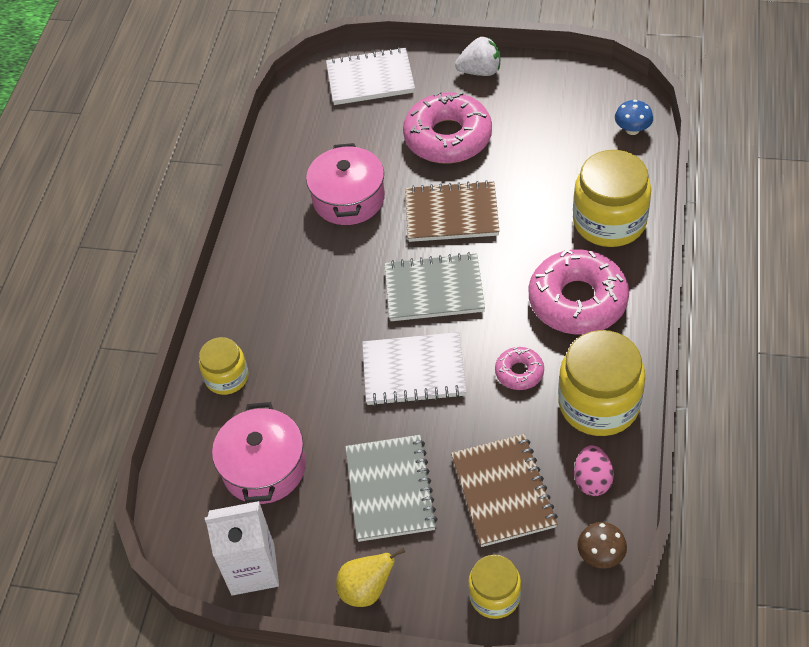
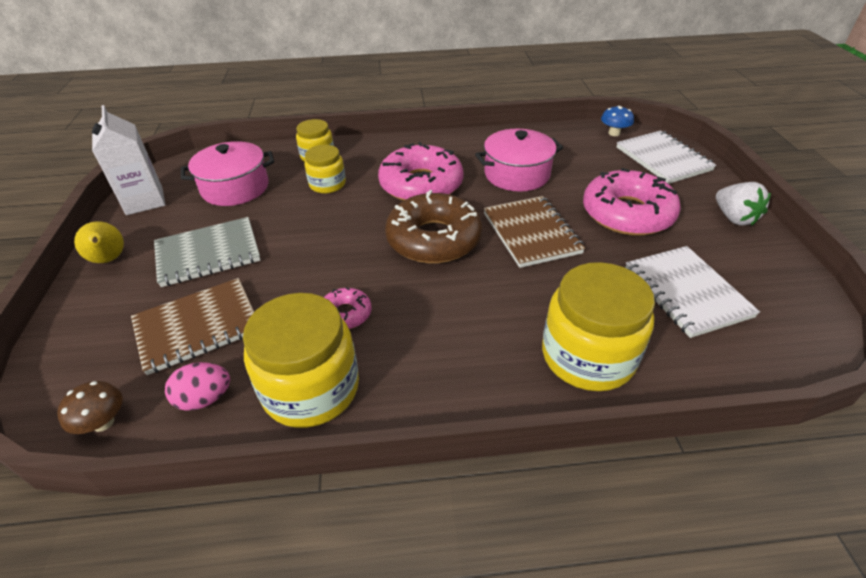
camera: 70 degrees right, 10 degrees down
white notebook [362,332,467,406] -> white notebook moved to [625,246,760,338]
grey notebook [384,252,485,321] -> brown donut [385,190,482,263]
yellow jar [468,555,521,619] -> yellow jar moved to [305,145,346,194]
pink donut [529,249,629,334] -> pink donut moved to [378,142,464,201]
blue mushroom [615,100,653,135] -> blue mushroom moved to [601,106,634,136]

